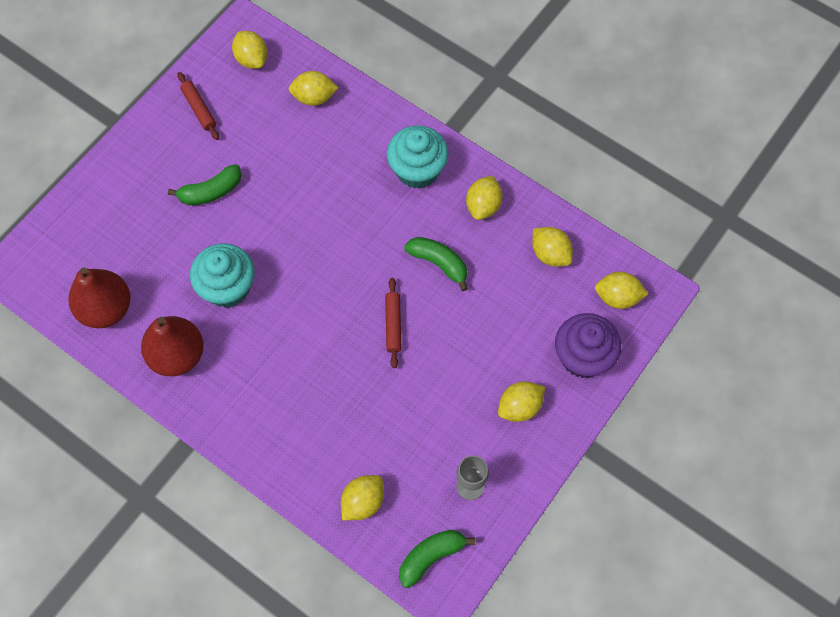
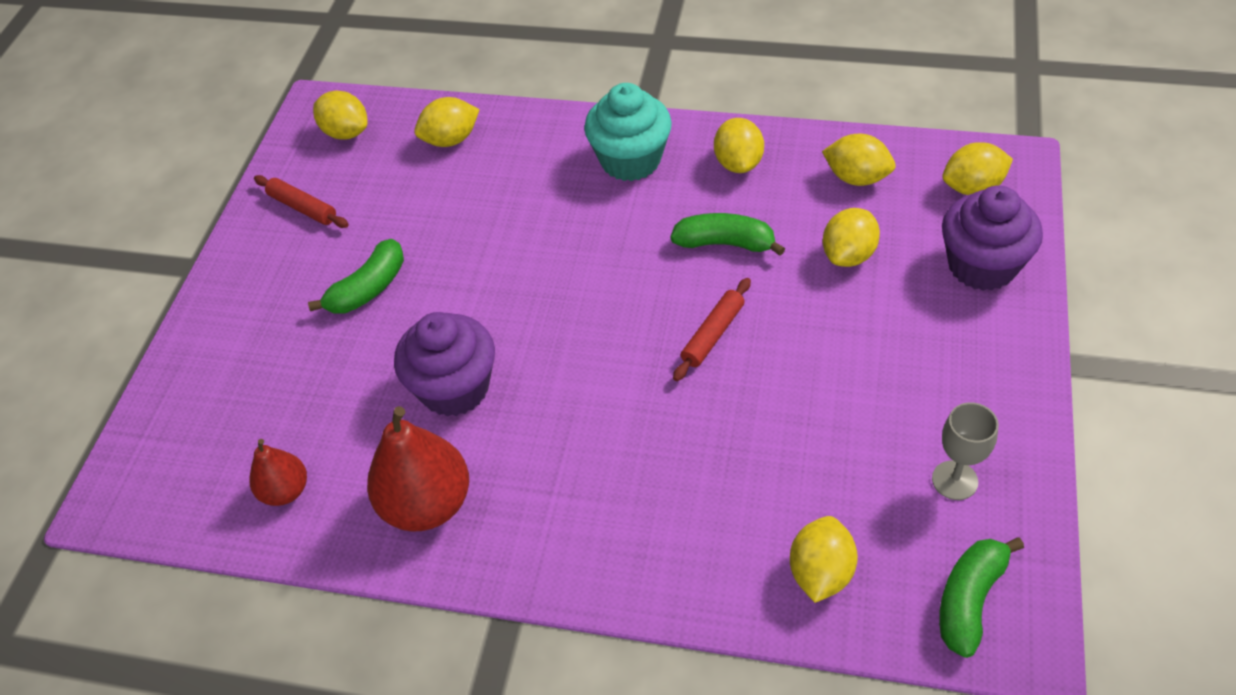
camera: 20 degrees left, 15 degrees down
red pear [68,267,131,328] -> red pear [250,439,307,506], size x0.57
turquoise cupcake [190,243,255,308] -> purple cupcake [394,312,495,417]
red rolling pin [385,278,402,368] -> red rolling pin turned 60 degrees clockwise [673,278,751,381]
yellow lemon [498,381,545,422] -> yellow lemon moved to [823,208,880,267]

